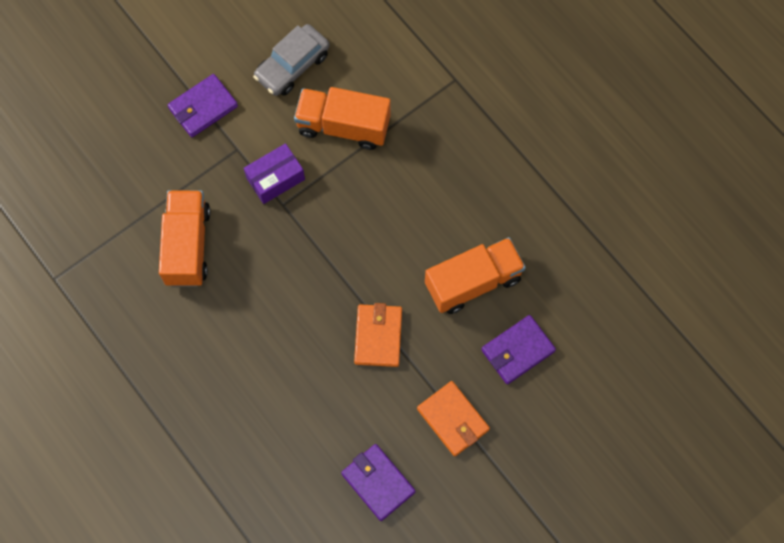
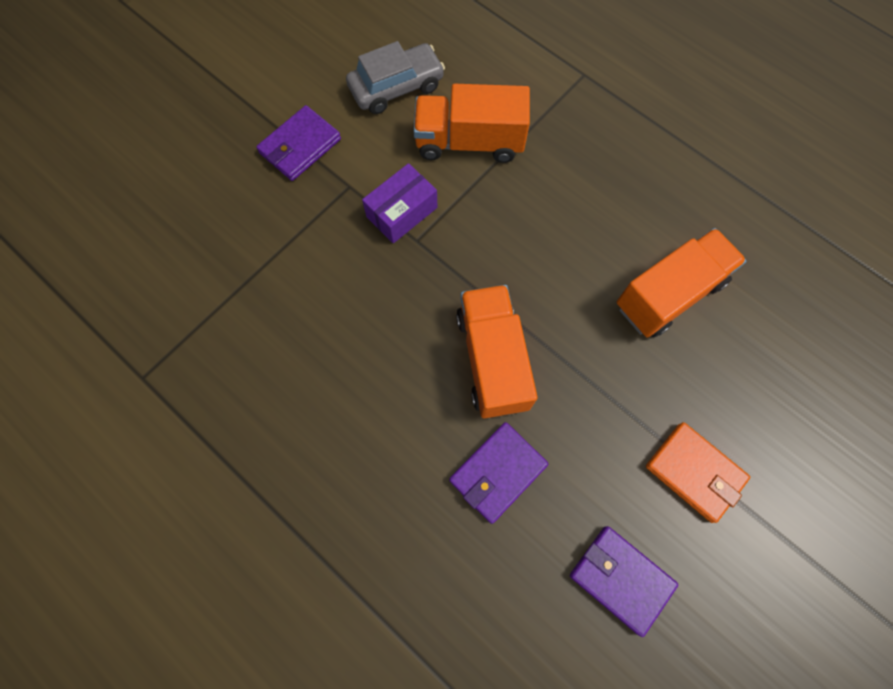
camera: 10 degrees left, 0 degrees up
orange truck [159,190,210,287] -> orange truck moved to [456,285,538,418]
grey car [253,24,330,96] -> grey car turned 150 degrees counterclockwise [346,41,445,114]
orange wallet [354,303,402,367] -> none
purple wallet [481,315,556,384] -> purple wallet moved to [449,422,548,524]

